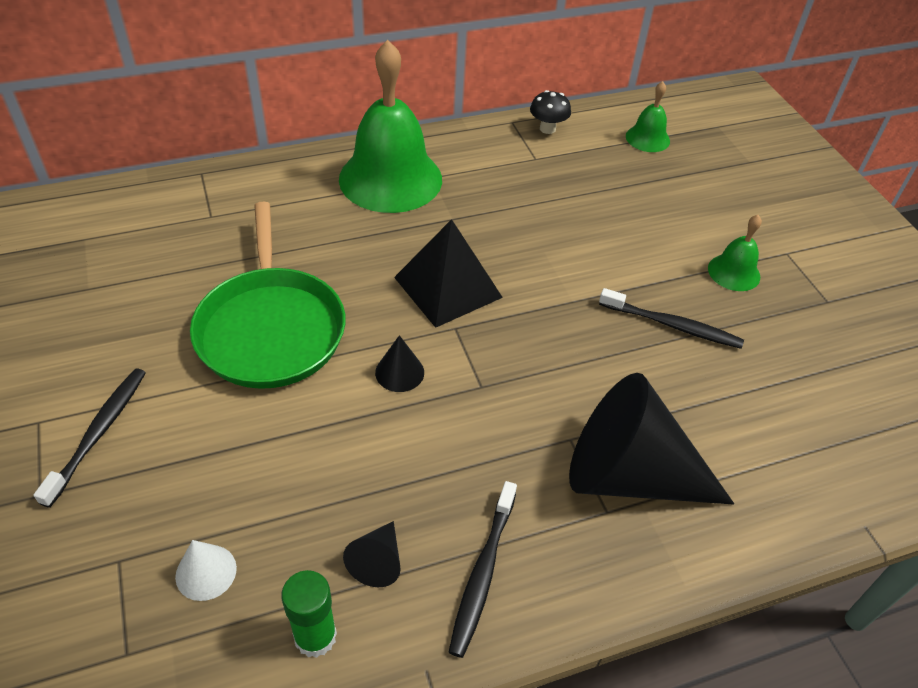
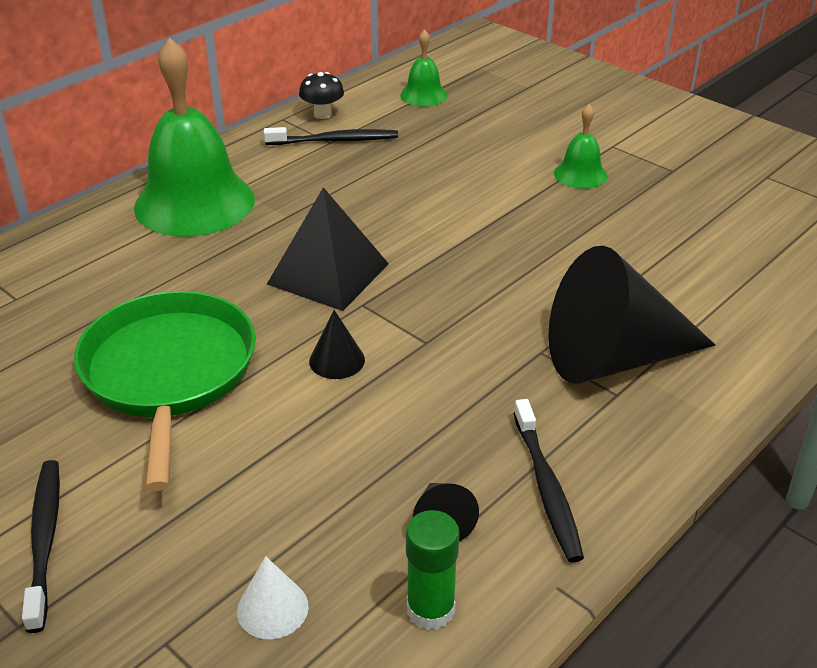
camera: 25 degrees left, 10 degrees down
green pan [190,202,346,389] -> green pan turned 150 degrees counterclockwise [74,291,256,491]
black toothbrush [599,288,744,349] -> black toothbrush moved to [264,127,398,145]

